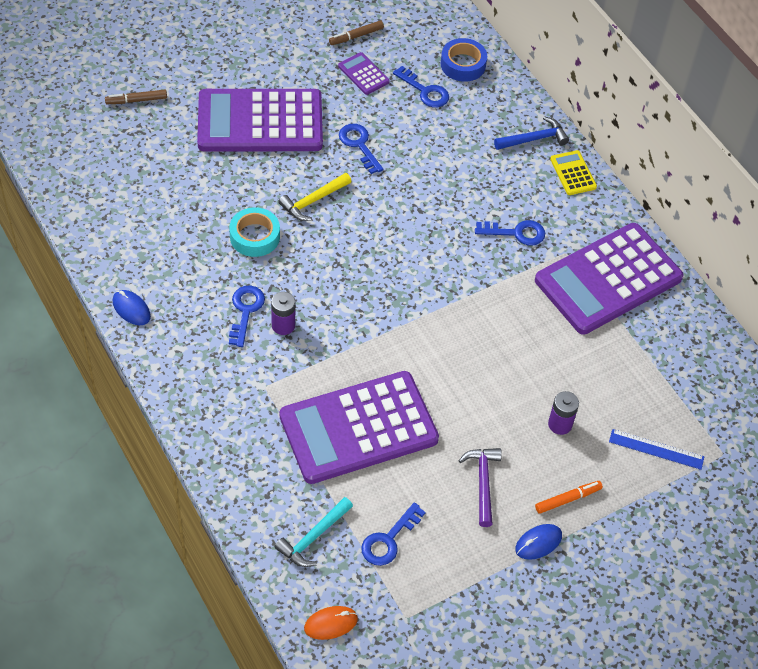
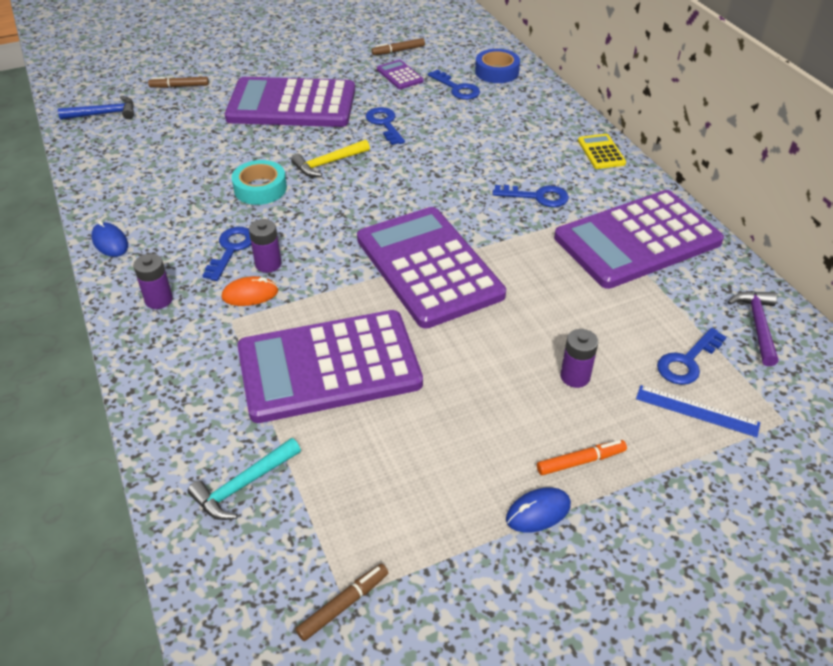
camera: 10 degrees right, 10 degrees down
orange mouse [304,606,358,640] -> orange mouse moved to [221,276,278,306]
blue key [361,502,426,566] -> blue key moved to [657,328,726,385]
purple hammer [459,448,502,527] -> purple hammer moved to [728,291,779,366]
blue hammer [494,116,569,150] -> blue hammer moved to [58,96,134,120]
none -> purple battery [133,254,173,309]
none -> brown marker [296,564,388,641]
none -> purple calculator [357,207,506,329]

